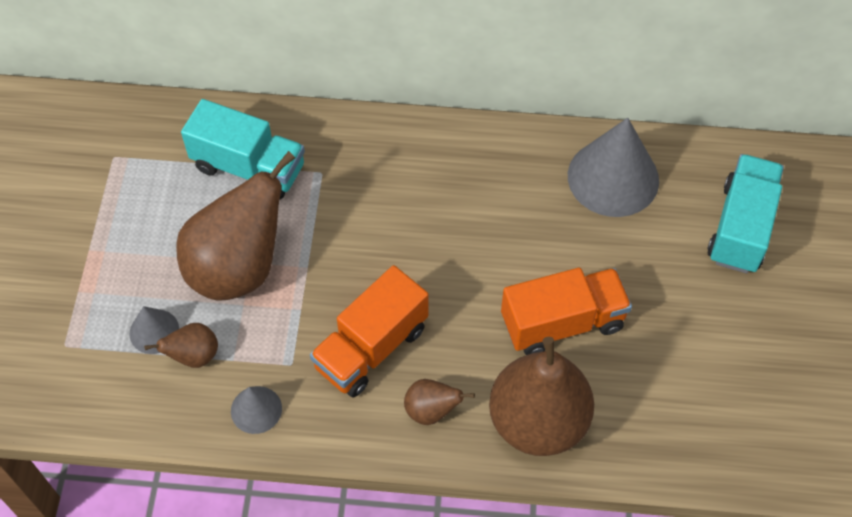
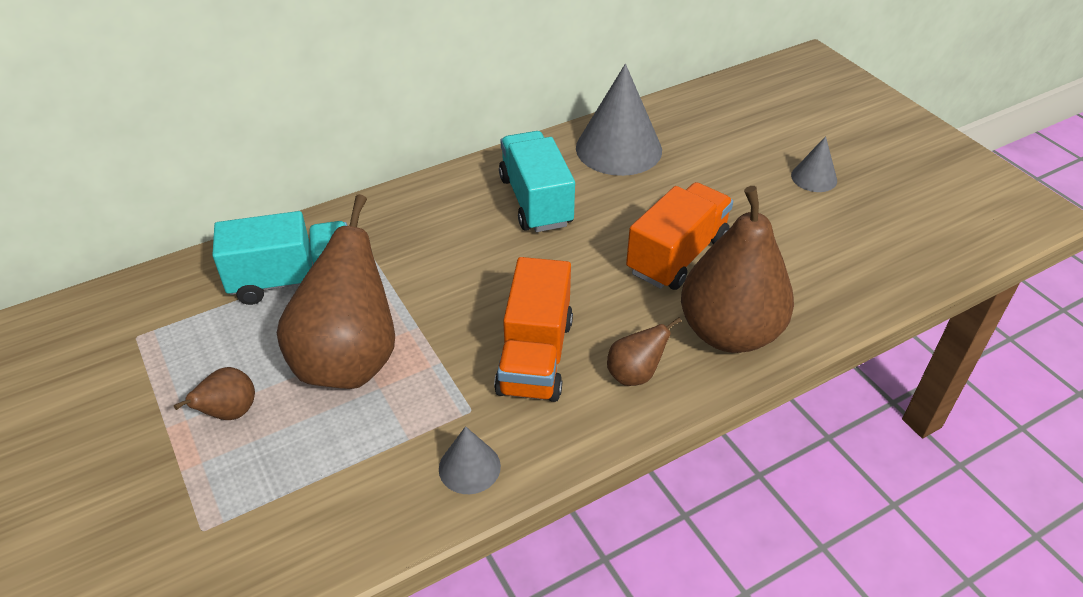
camera: 35 degrees left, 15 degrees down
grey cone [130,306,179,354] -> grey cone moved to [791,136,837,192]
brown pear [144,323,218,368] -> brown pear moved to [174,367,255,420]
turquoise truck [707,154,784,273] -> turquoise truck moved to [499,131,575,232]

